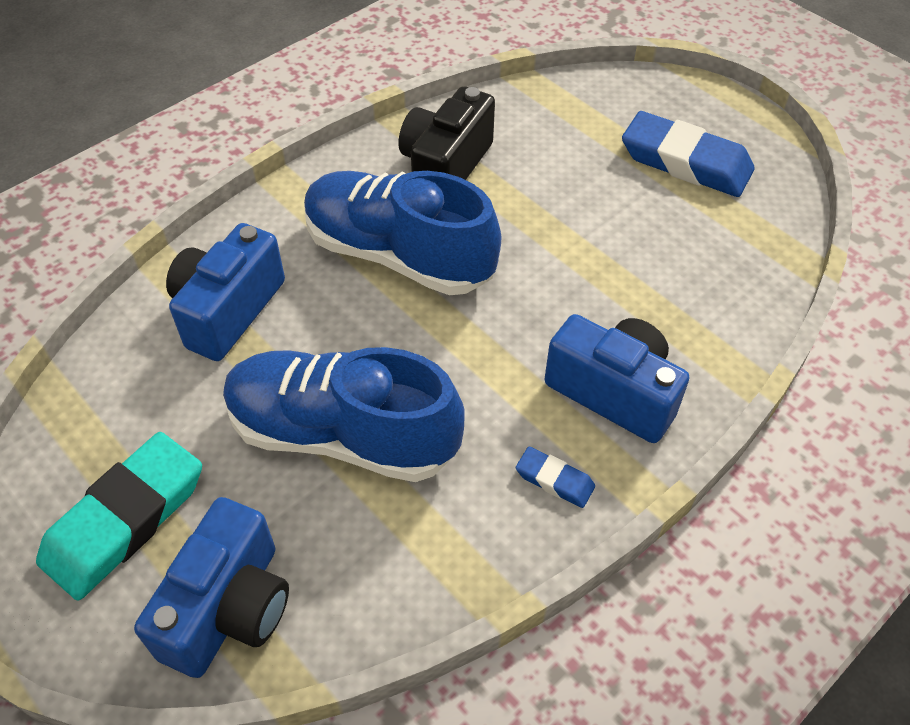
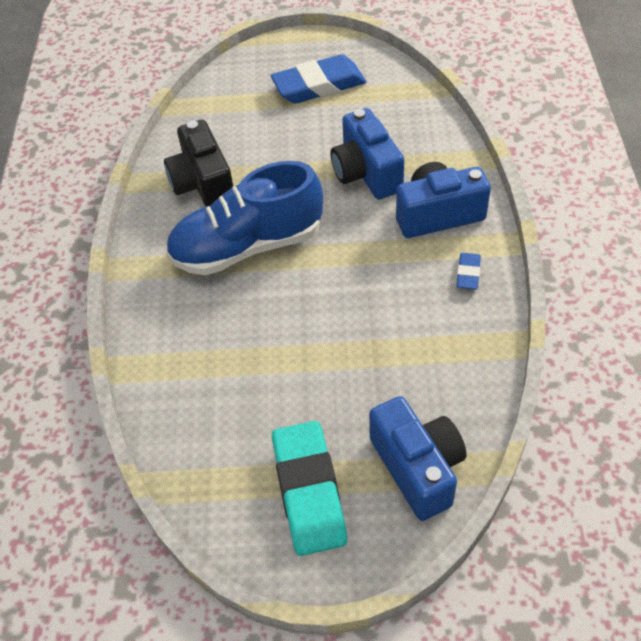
camera: 45 degrees left, 0 degrees up
blue camera [166,223,285,361] -> blue camera moved to [331,108,404,199]
blue shoe [223,347,465,482] -> none
blue eraser [516,447,595,508] -> blue eraser turned 60 degrees counterclockwise [456,253,481,289]

